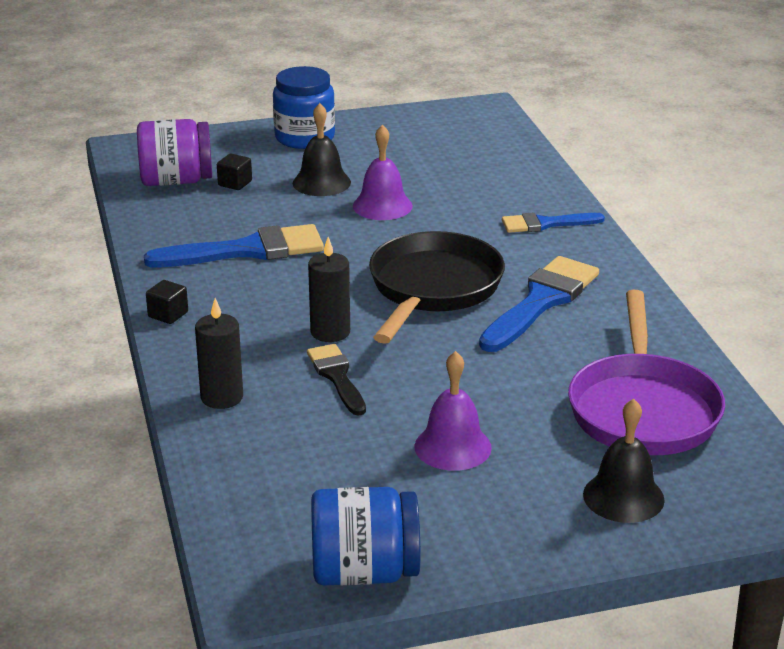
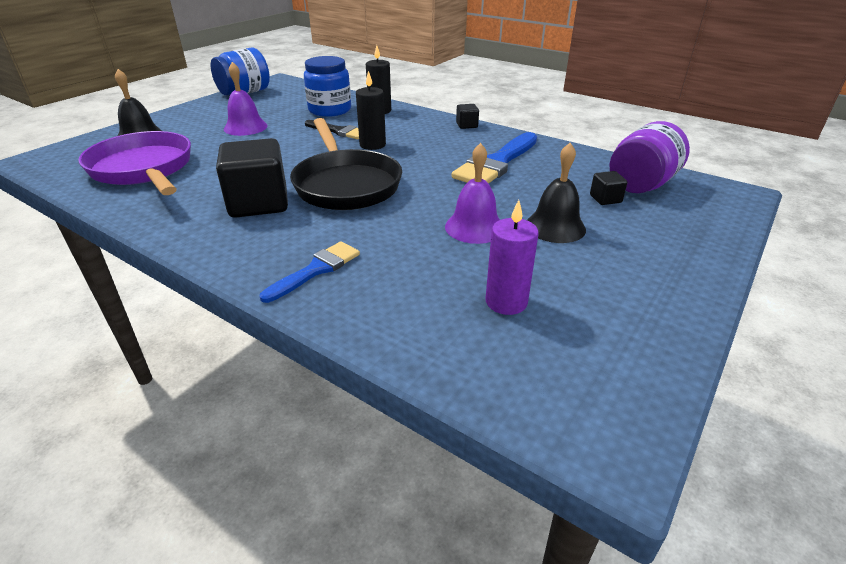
camera: 140 degrees right, 5 degrees up
blue jar [273,66,335,149] -> blue jar moved to [304,56,351,117]
blue brush [479,256,599,352] -> black cube [216,138,288,218]
none -> purple candle [486,200,539,315]

